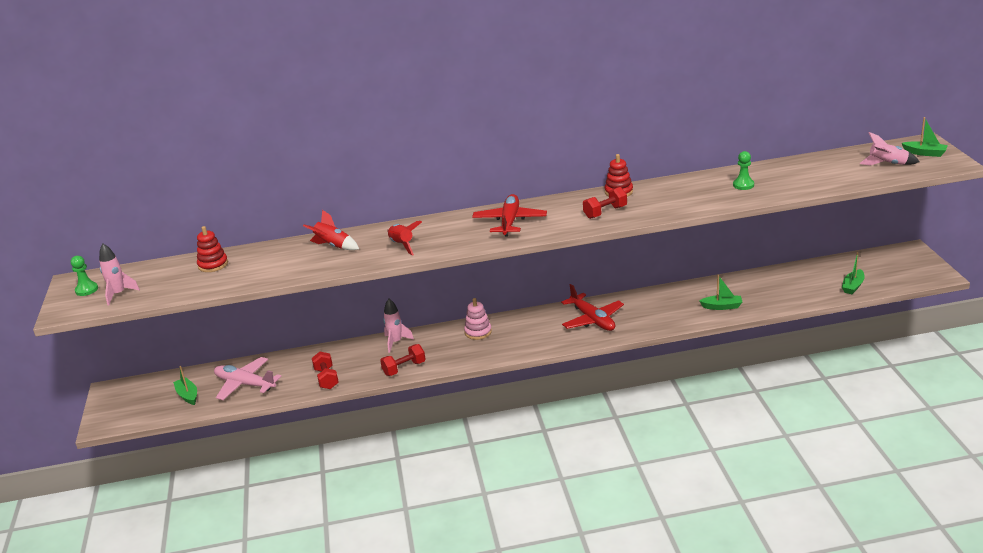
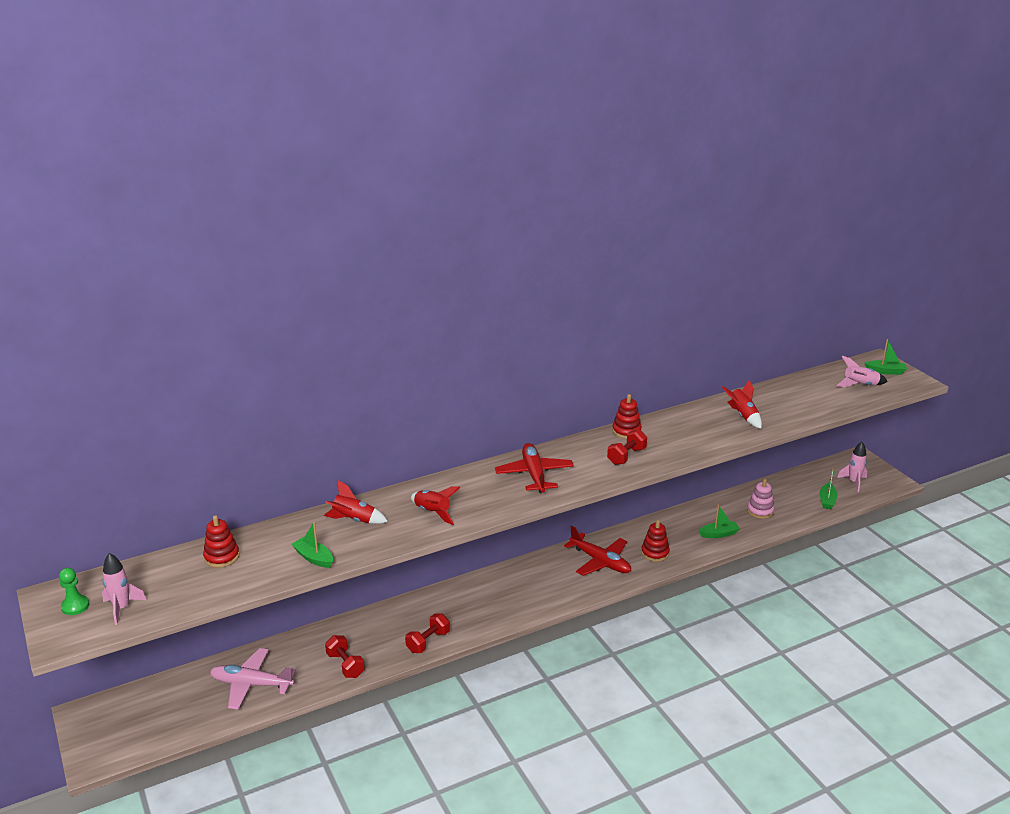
camera: 20 degrees left, 0 degrees up
green boat [173,366,197,405] -> green boat moved to [292,522,333,568]
pink rocket [383,299,414,353] -> pink rocket moved to [837,442,867,492]
pink stacking toy [464,298,492,340] -> pink stacking toy moved to [747,479,775,519]
green pawn [733,151,754,190] -> red rocket [722,380,762,429]
none -> red stacking toy [641,520,670,562]

